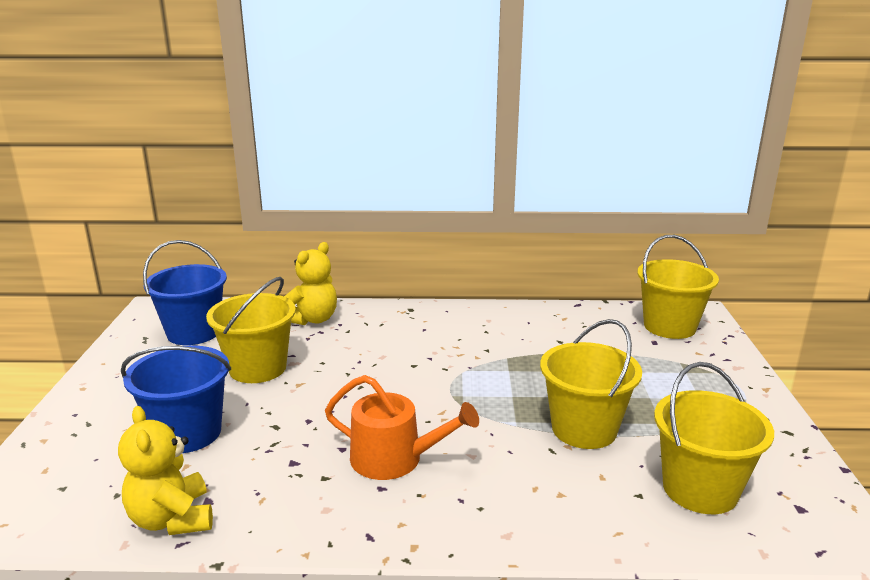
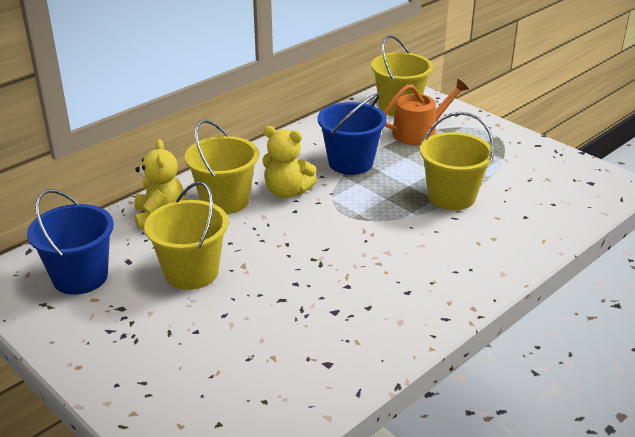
camera: 45 degrees left, 10 degrees up
yellow teddy bear [118,406,213,535] -> yellow teddy bear moved to [262,126,317,198]
blue bucket [121,345,231,453] -> blue bucket moved to [318,93,387,175]
orange watering can [325,375,479,480] -> orange watering can moved to [384,79,469,145]
yellow bucket [654,362,774,514] -> yellow bucket moved to [185,120,259,214]

